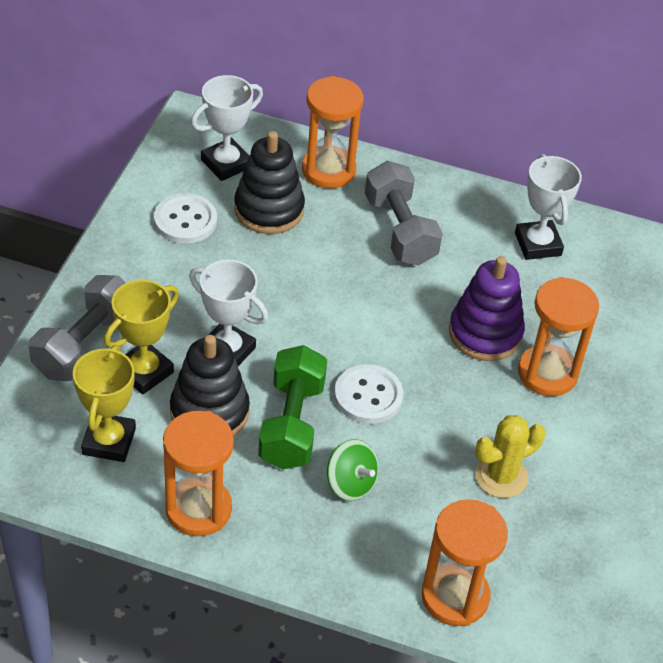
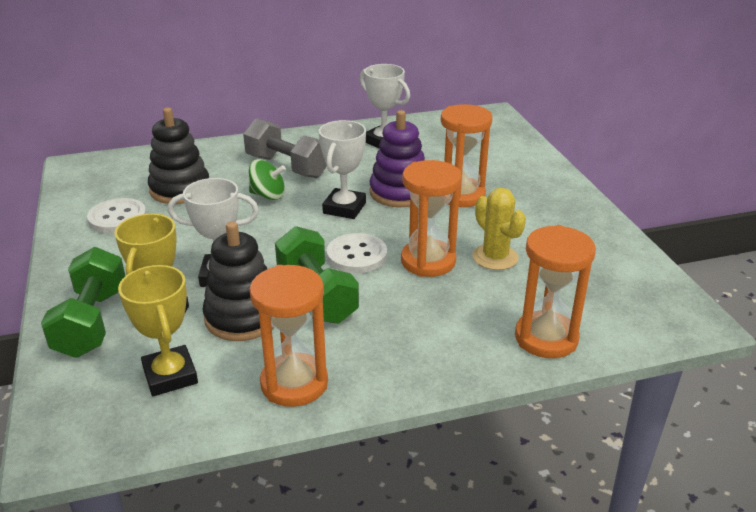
camera: 30 degrees left, 15 degrees down
grey dumbbell [29,275,125,381] -> green dumbbell [41,247,125,358]
white trophy [191,75,263,181] -> white trophy moved to [319,120,366,219]
orange hourglass [302,76,364,189] -> orange hourglass moved to [401,160,462,277]
green spinning top [327,439,379,501] -> green spinning top moved to [249,159,286,200]
yellow cactus [475,415,546,498] -> yellow cactus turned 60 degrees counterclockwise [473,188,526,270]

